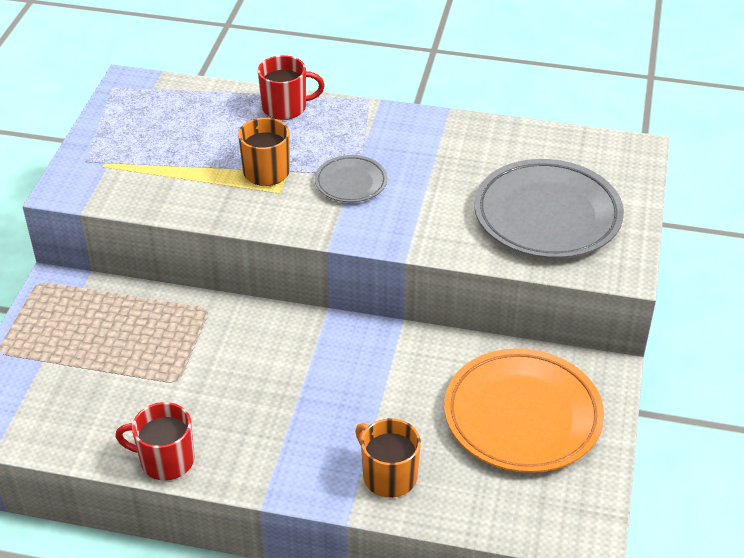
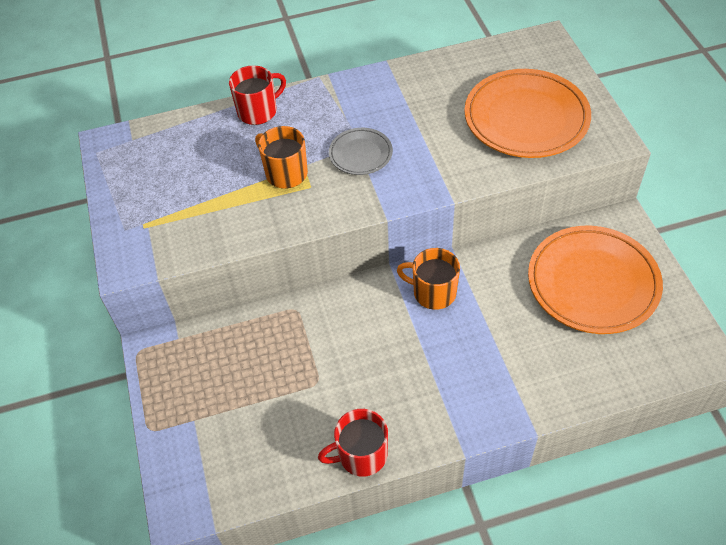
camera: 25 degrees left, 10 degrees up
orange mug [355,418,421,498] -> orange mug moved to [397,248,460,310]
grey plate [474,159,624,259] -> orange plate [464,69,591,158]

